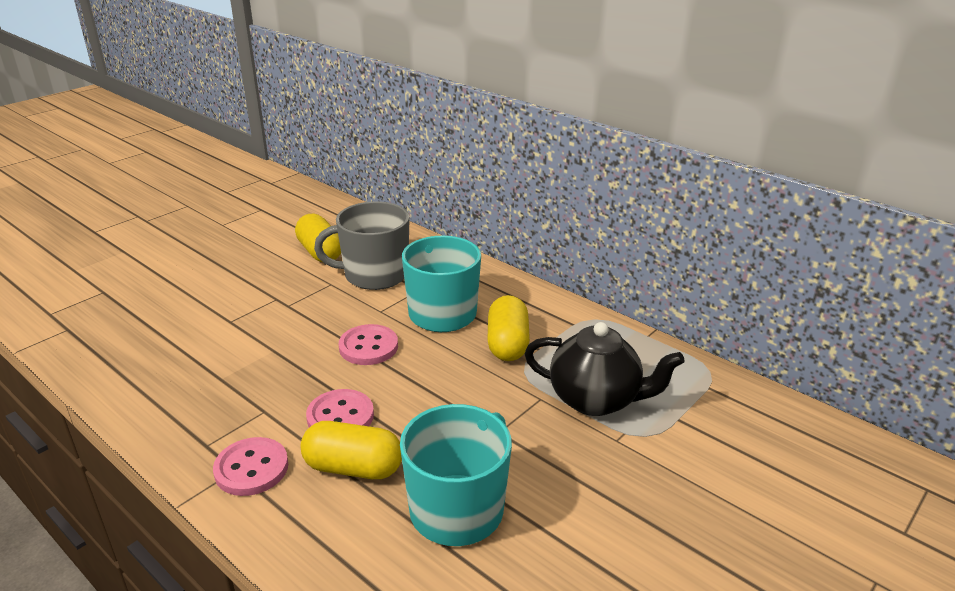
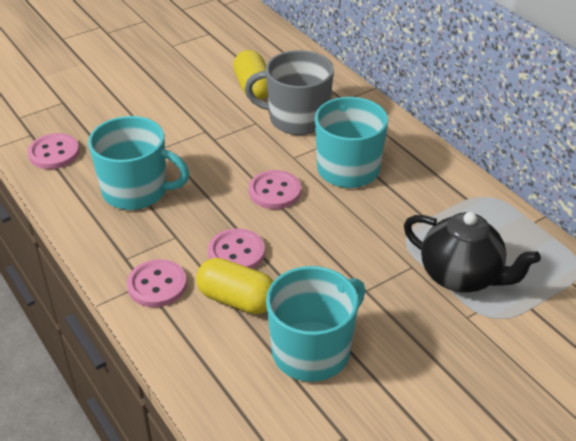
camera: 15 degrees right, 10 degrees up
yellow capsule [487,295,530,361] -> none
none -> pink button [28,133,79,169]
none -> turquoise mug [88,116,189,210]

